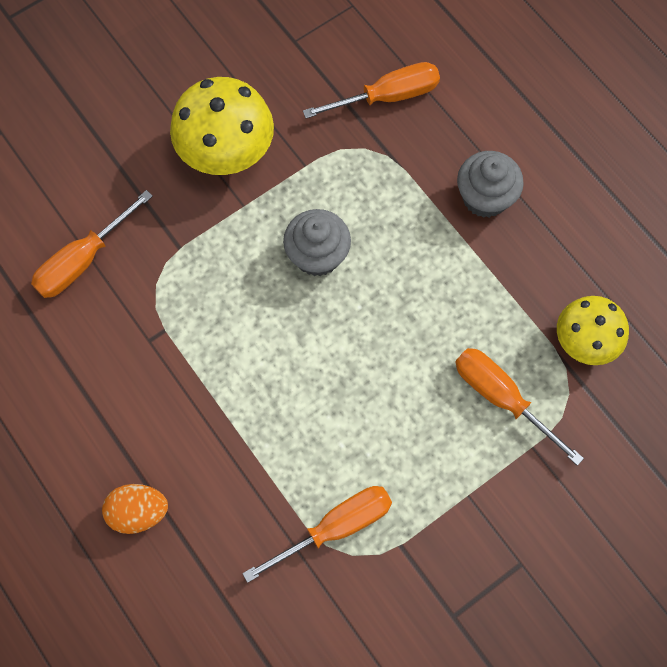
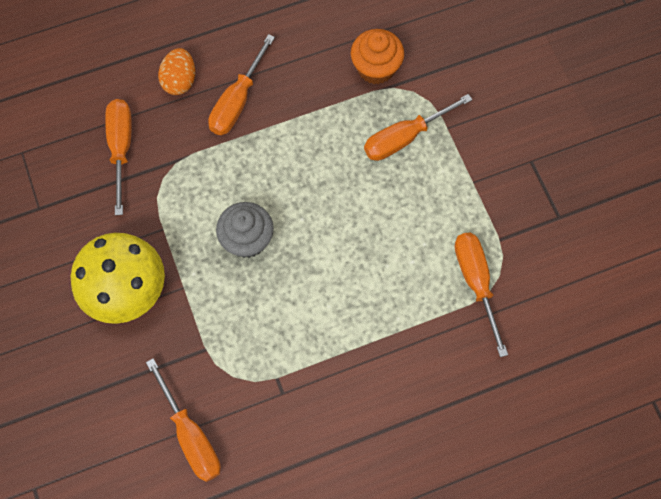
camera: 75 degrees left, 0 degrees up
orange egg [102,484,168,534] -> orange egg moved to [158,48,195,95]
grey cupcake [457,151,524,218] -> orange screwdriver [208,34,275,135]
yellow mushroom [557,296,629,365] -> orange cupcake [351,29,404,84]

